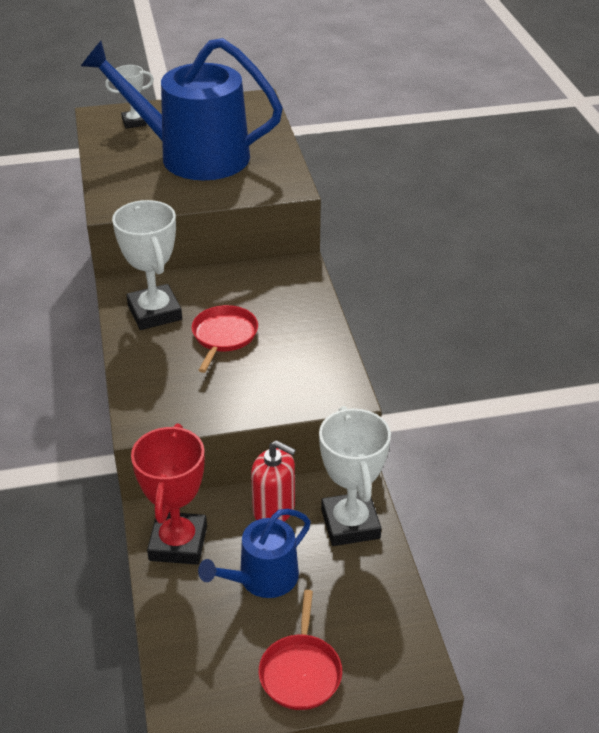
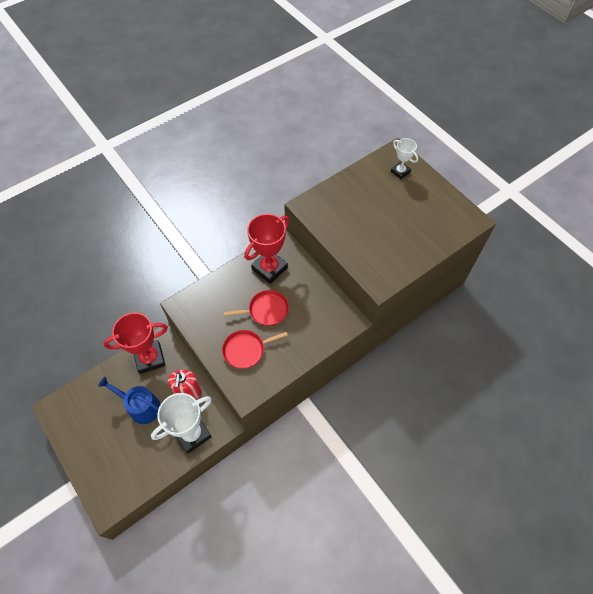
camera: 65 degrees right, 20 degrees up
blue watering can [81,38,283,180] -> none
white trophy [112,200,182,330] -> red trophy [244,214,289,284]
red pan [258,590,342,710] -> red pan moved to [222,330,288,369]

